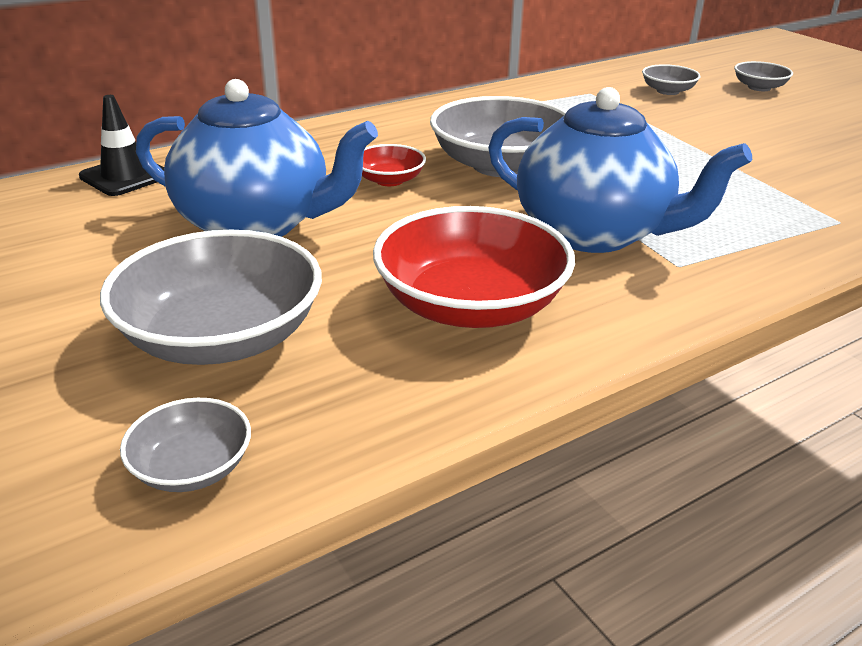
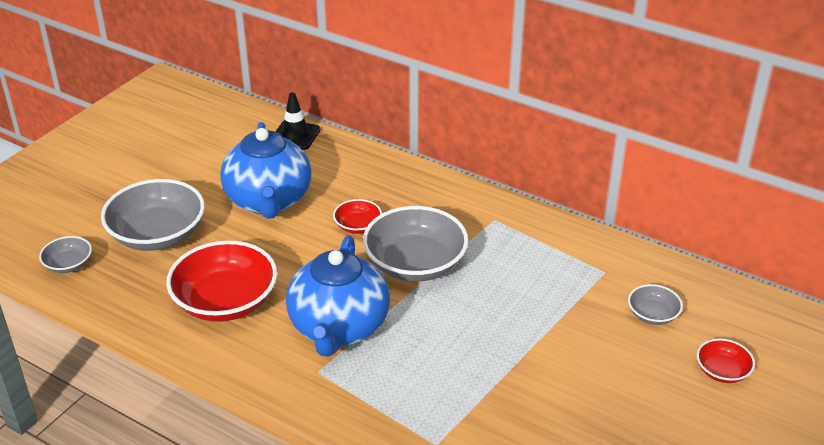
camera: 65 degrees right, 5 degrees up
grey bowl [734,61,793,91] -> red bowl [697,339,755,383]

